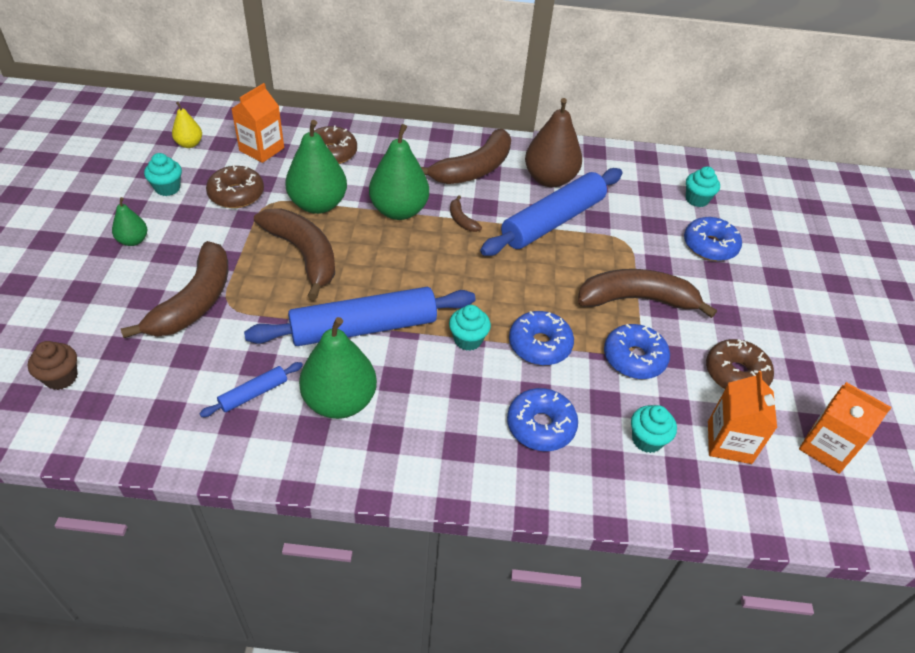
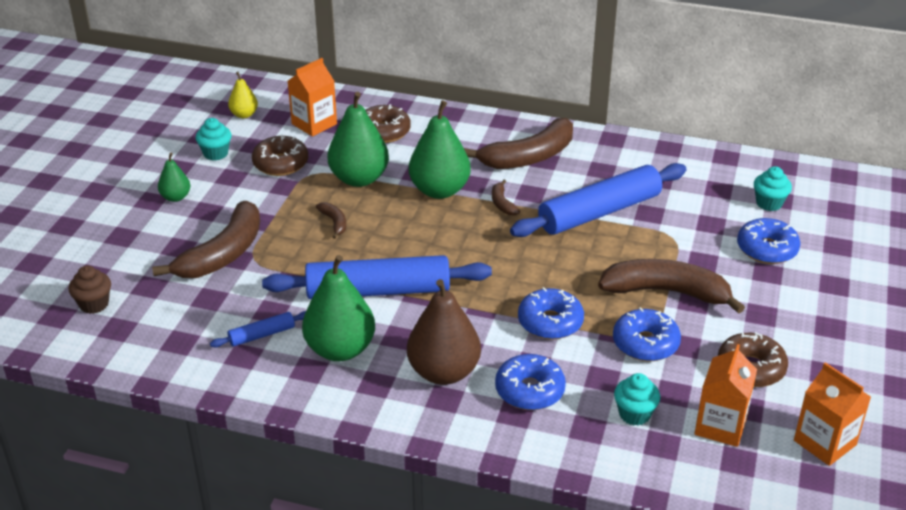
camera: 15 degrees right, 10 degrees down
brown banana [254,208,335,300] -> brown banana [316,202,346,239], size x0.43
turquoise cupcake [449,305,491,351] -> none
brown pear [525,98,582,187] -> brown pear moved to [407,279,481,385]

